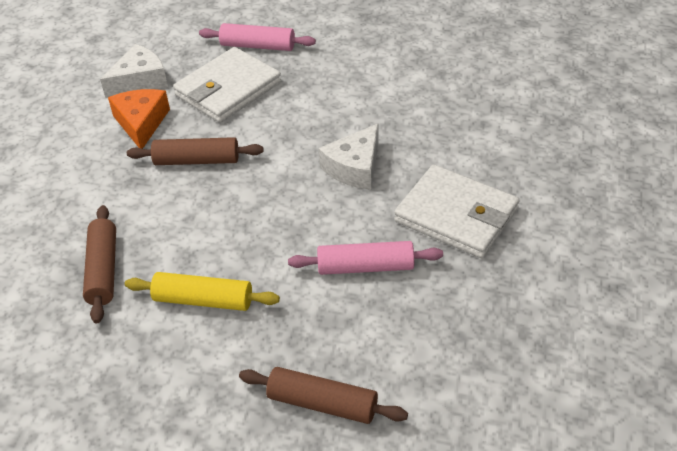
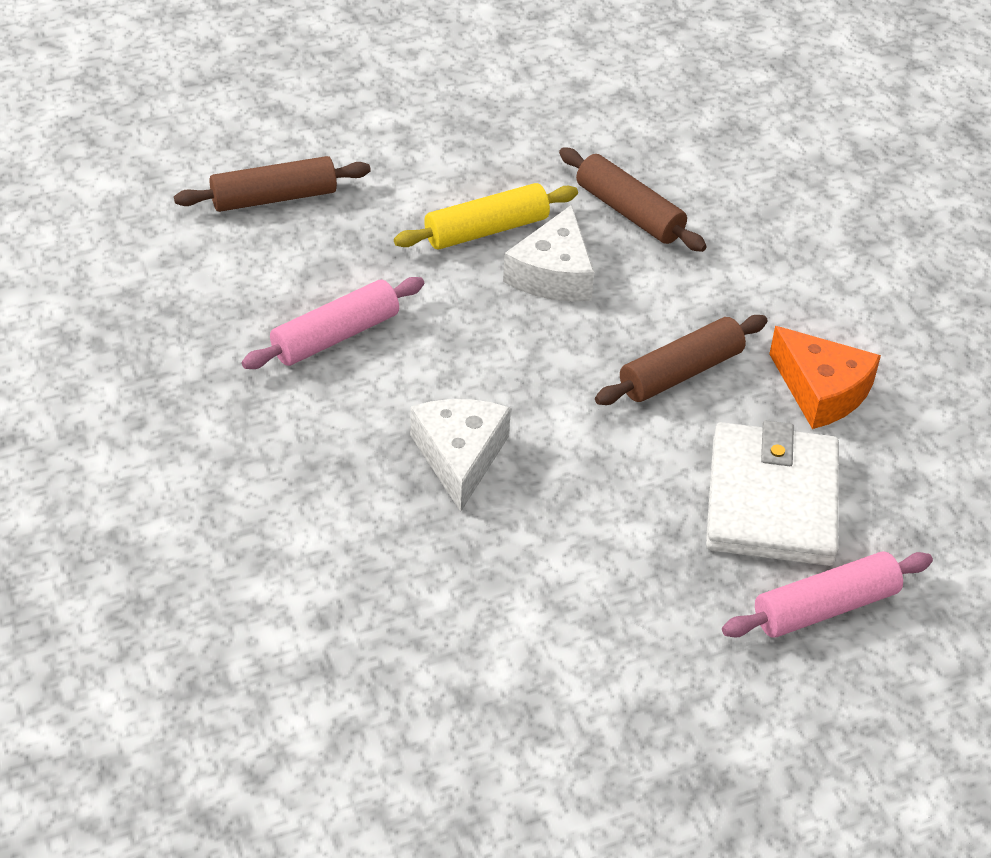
camera: 140 degrees right, 0 degrees up
white cheese [100,44,168,98] -> white cheese moved to [503,205,594,302]
white wallet [394,164,520,258] -> none

